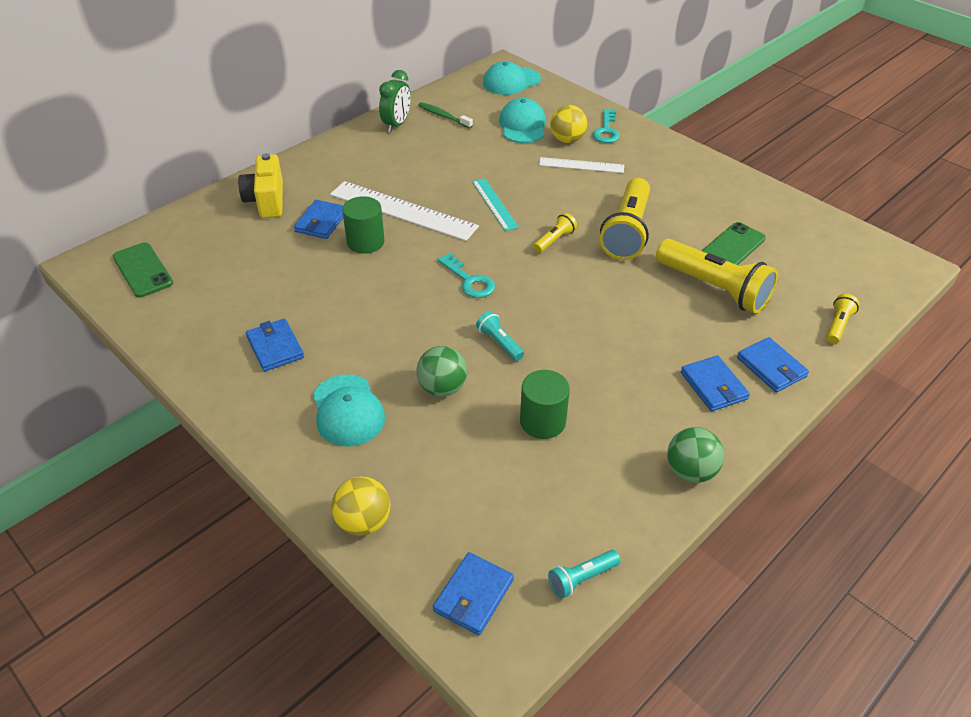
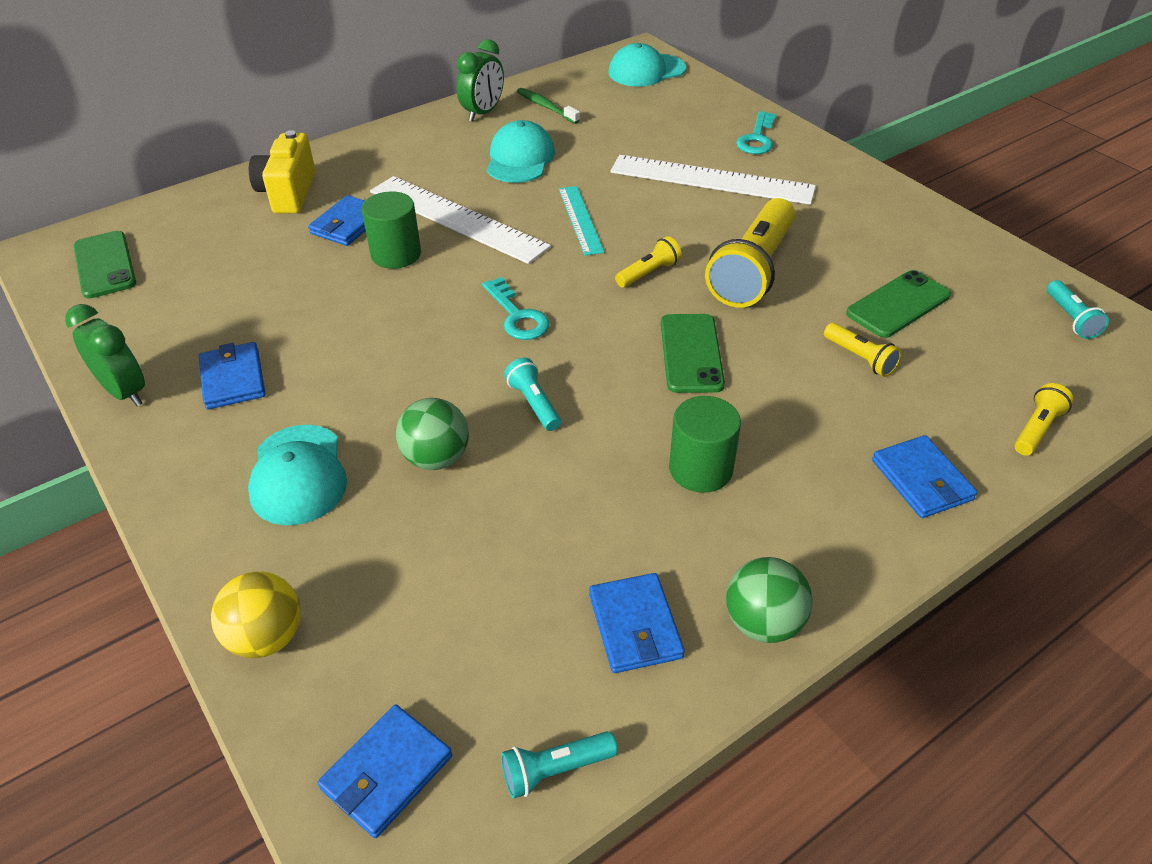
camera: 10 degrees right, 0 degrees up
turquoise cap [499,98,546,143] -> turquoise cap moved to [487,120,555,183]
green cylinder [520,370,570,439] -> green cylinder moved to [669,396,741,493]
white ruler [539,157,624,173] -> white ruler [610,155,816,205], size x1.76
yellow ball [550,105,587,143] -> none
yellow flashlight [656,239,778,314] -> yellow flashlight [824,323,902,377], size x0.46
blue wallet [681,355,750,411] -> blue wallet moved to [589,573,685,673]
none -> green clock [65,304,145,406]
none -> green phone [661,314,725,393]
none -> turquoise flashlight [1047,280,1109,339]

